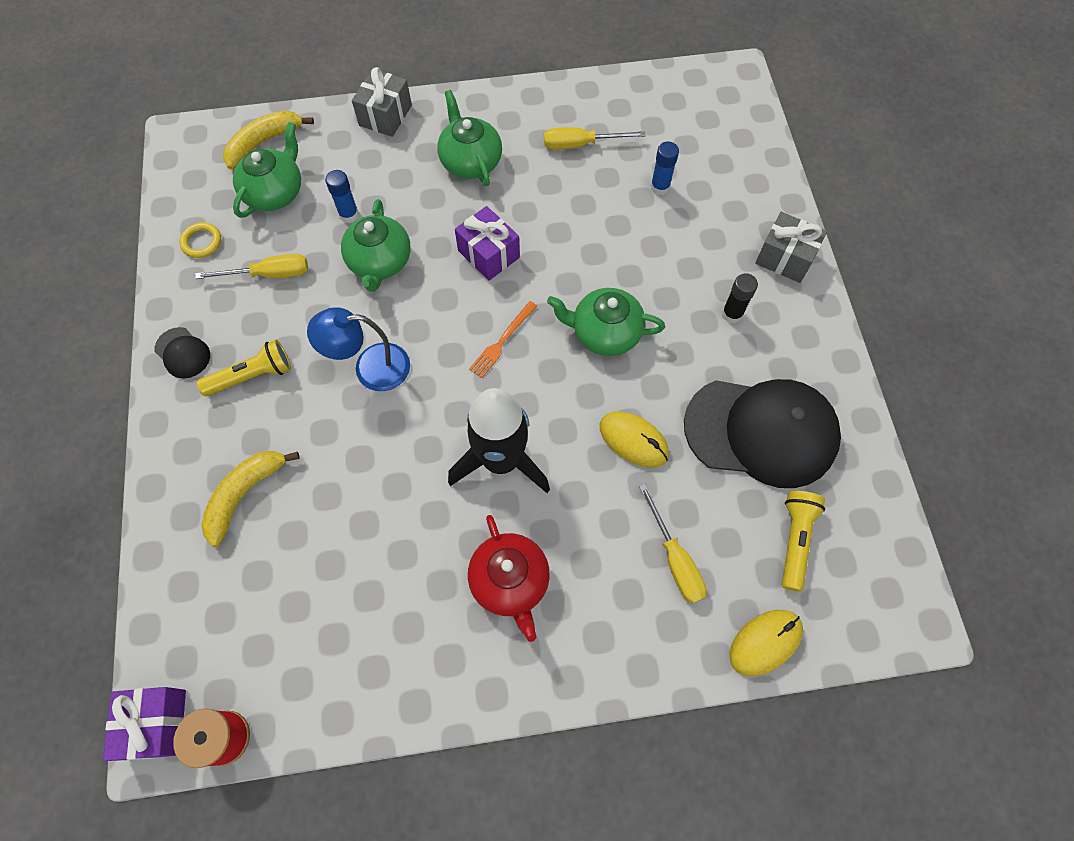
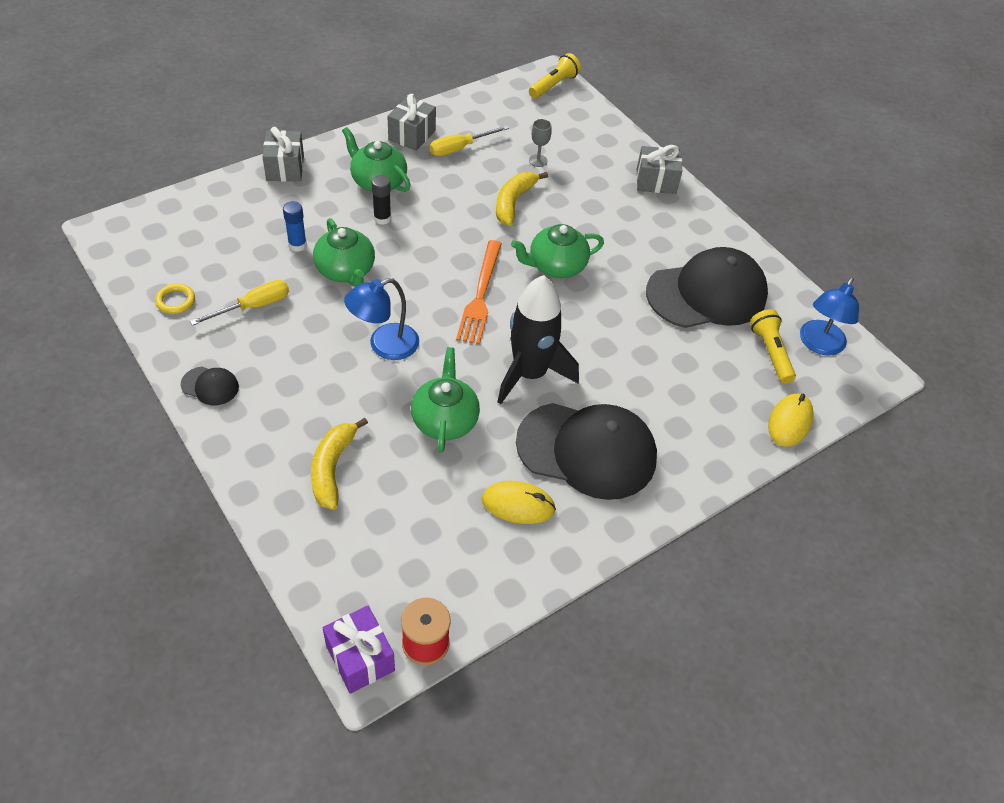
camera: 30 degrees left, 15 degrees down
yellow flashlight [197,340,291,396] -> yellow flashlight moved to [529,53,581,98]
yellow banana [223,111,314,170] -> yellow banana moved to [496,172,548,226]
green teapot [233,122,301,218] -> green teapot moved to [411,347,480,453]
purple gift [455,206,520,281] -> none
red teapot [468,515,550,642] -> black cap [516,403,657,500]
orange fork [469,301,537,378] -> orange fork [456,240,502,344], size x1.65
yellow mouse [600,411,669,467] -> yellow mouse moved to [482,481,556,524]
yellow screwdriver [639,483,707,604] -> none
blue glue stick [651,141,679,195] -> grey goblet [529,119,552,167]
black glue stick [722,273,758,323] -> black glue stick moved to [372,175,391,225]
none -> grey gift [388,94,436,151]
none -> blue lamp [800,277,859,356]

